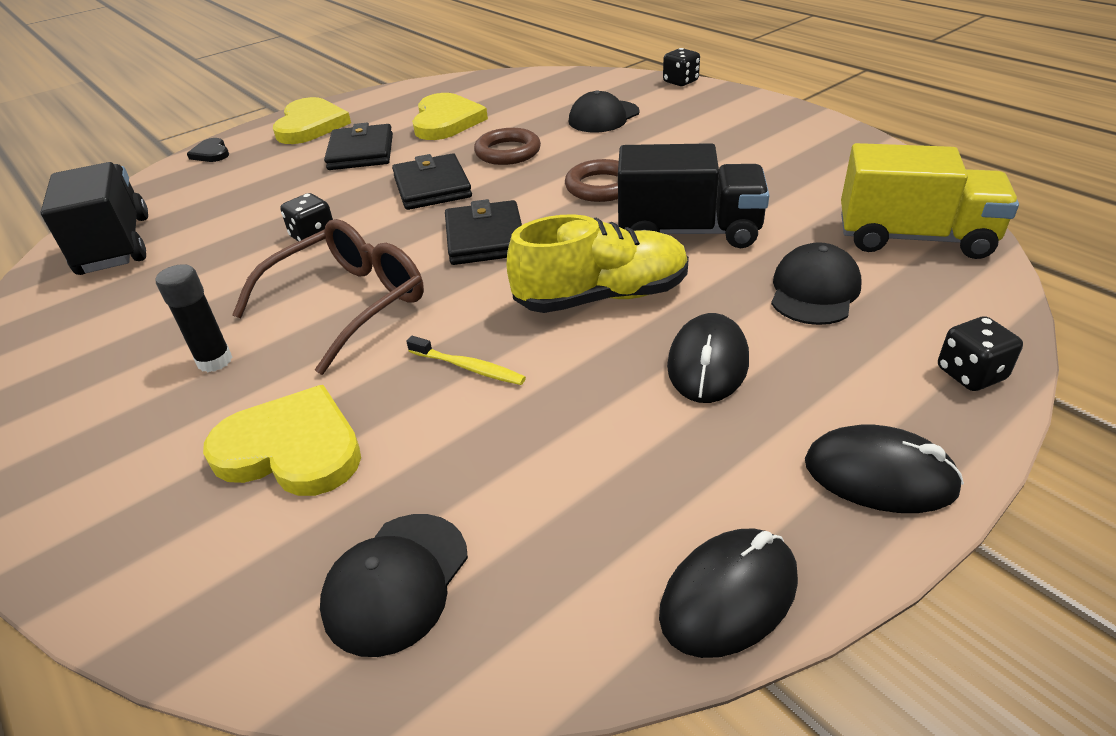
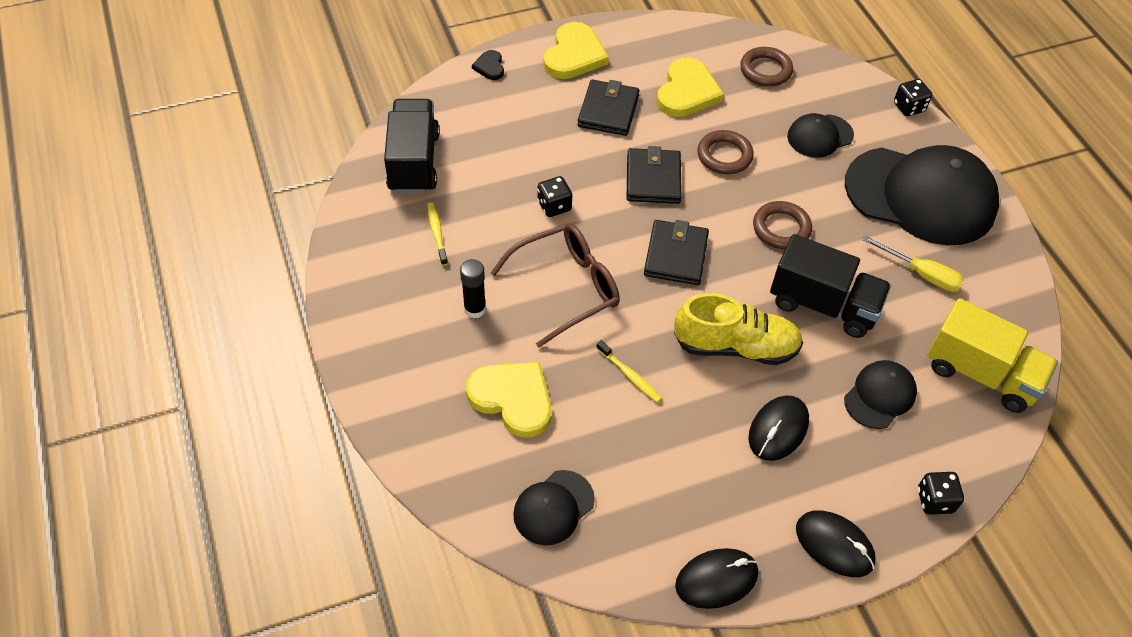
camera: 15 degrees right, 15 degrees up
none -> yellow toothbrush [427,202,448,266]
none -> brown ring [740,47,793,87]
none -> black cap [845,145,999,245]
none -> yellow screwdriver [862,236,964,292]

